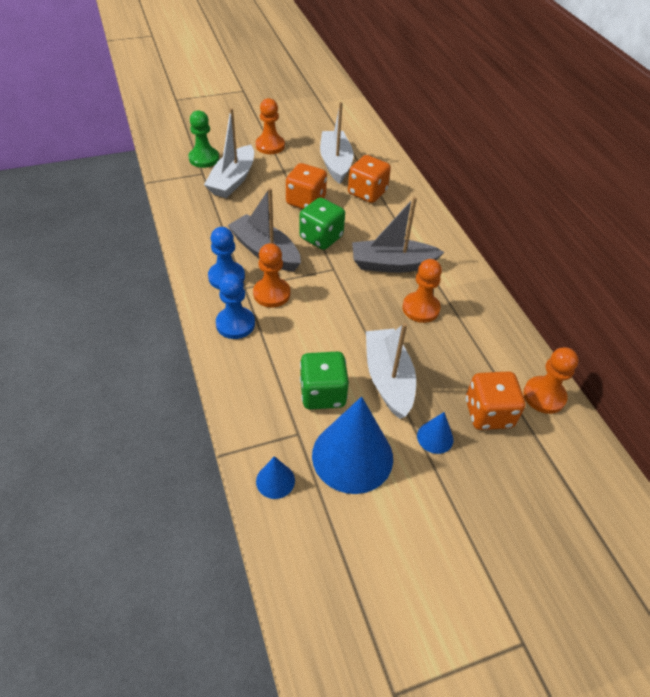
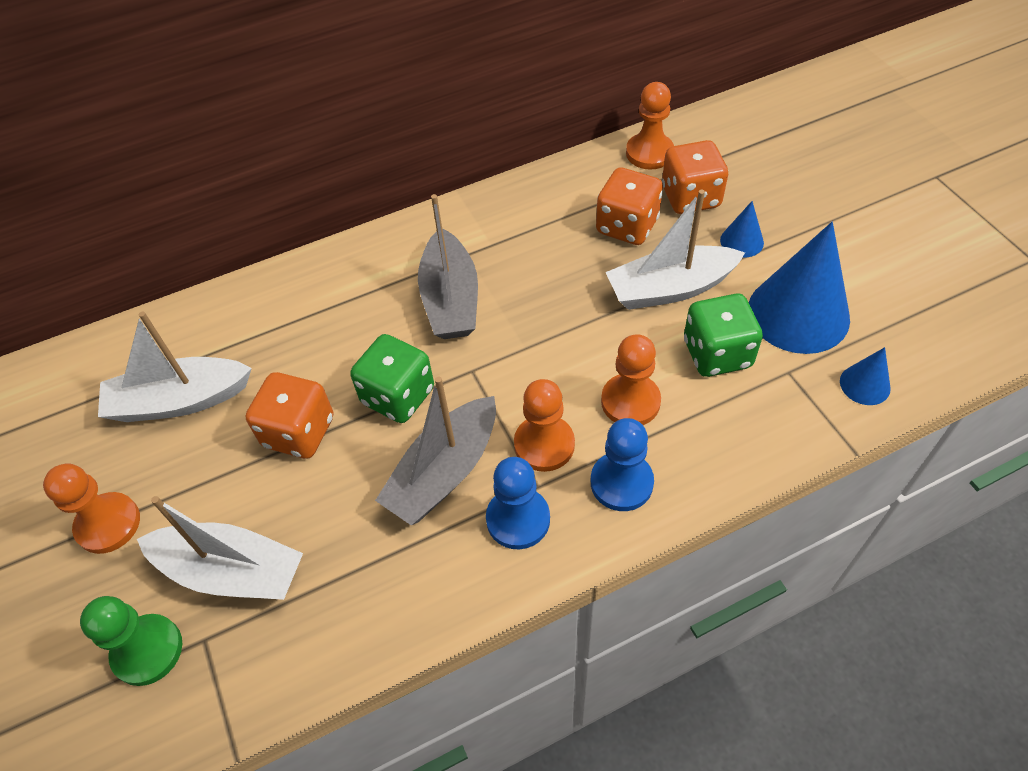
camera: 90 degrees left, 5 degrees up
orange dice [348,155,391,203] -> orange dice moved to [596,168,663,245]
orange pawn [403,259,442,323] -> orange pawn moved to [601,334,661,425]

